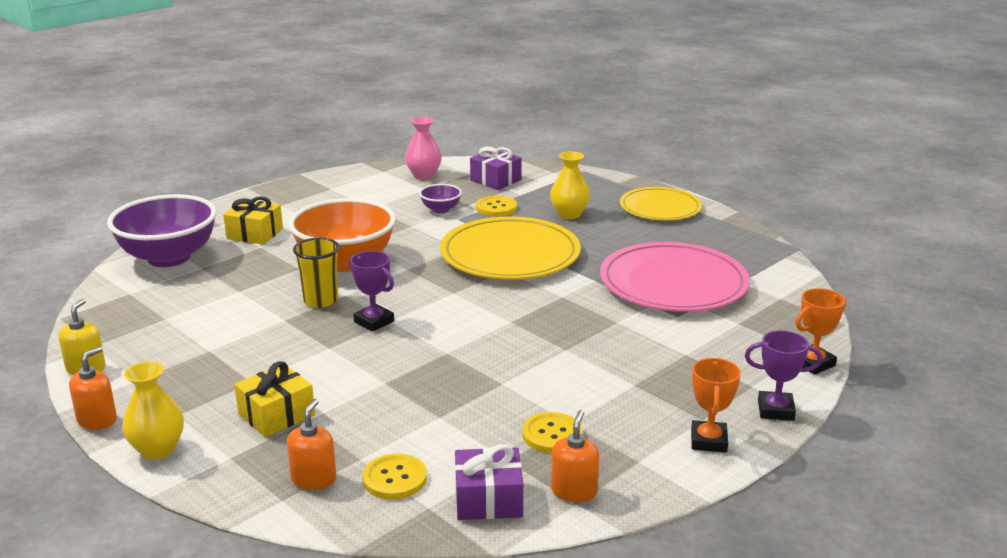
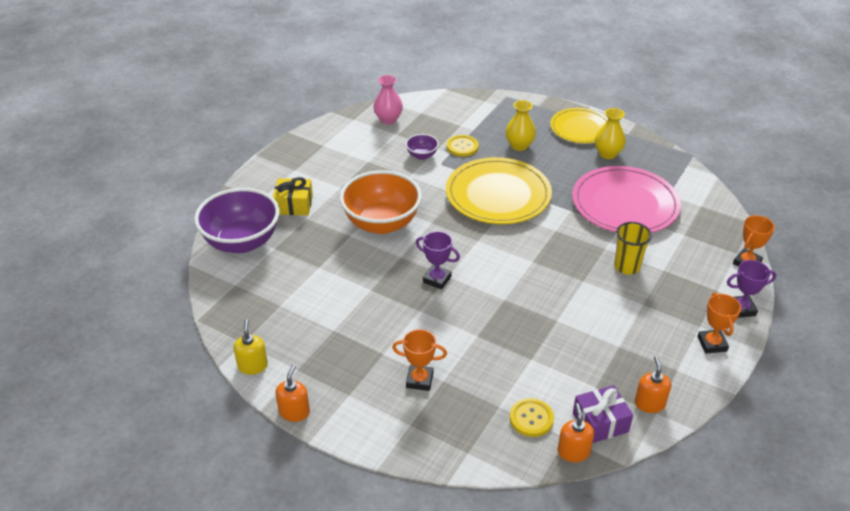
camera: 15 degrees left, 15 degrees up
yellow vase [122,361,184,460] -> yellow vase moved to [595,108,626,159]
yellow gift [234,361,315,437] -> orange trophy [392,329,447,391]
orange soap dispenser [287,399,336,490] -> orange soap dispenser moved to [558,403,594,462]
yellow cup [293,238,339,308] -> yellow cup moved to [614,222,652,275]
purple gift [470,147,522,190] -> none
yellow button [522,412,583,453] -> none

